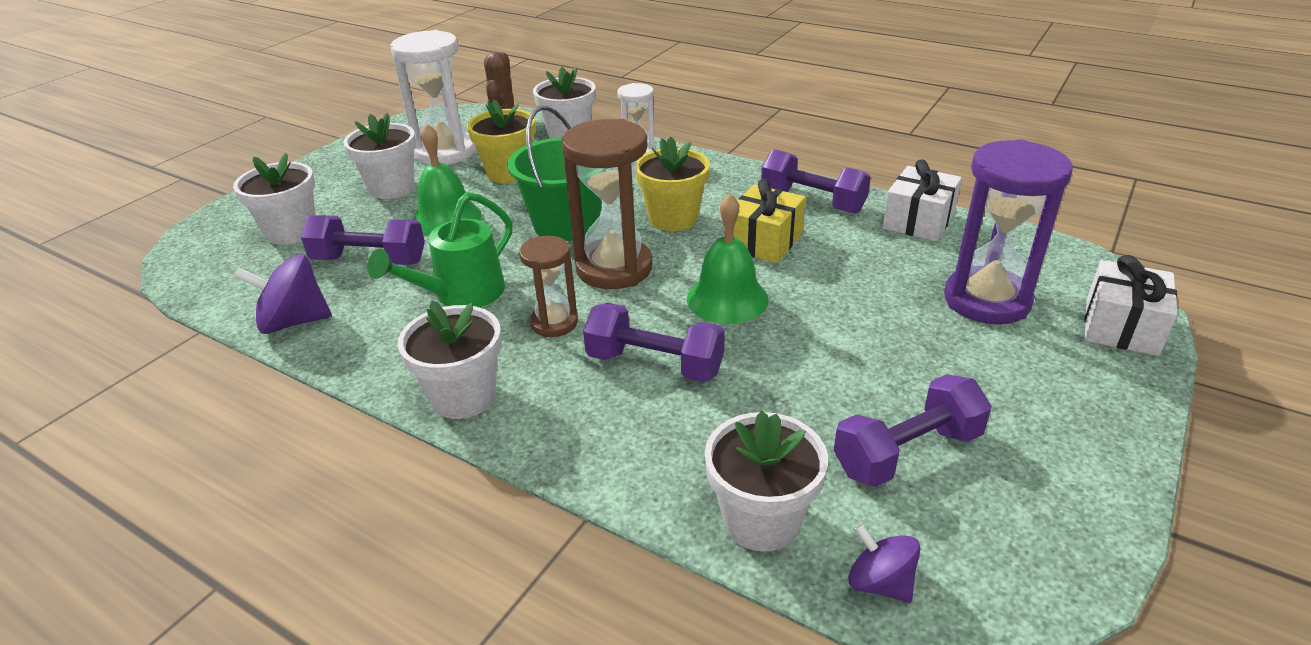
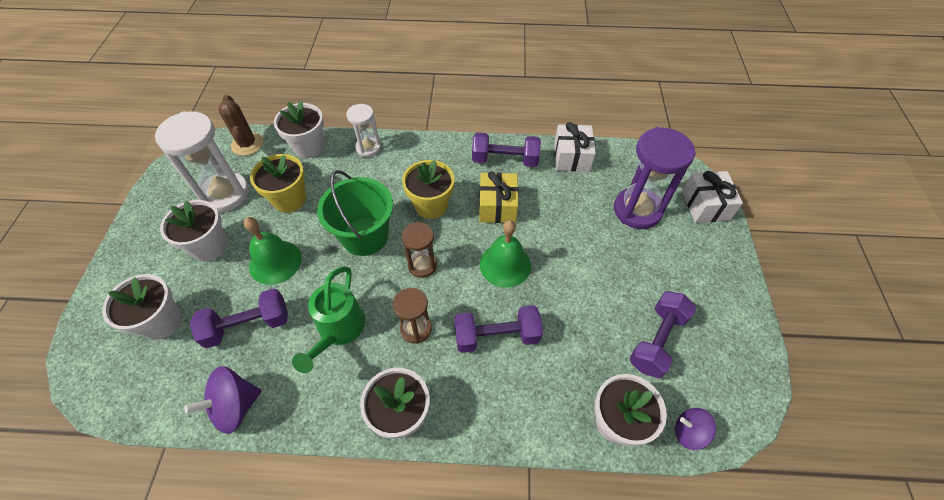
camera: 30 degrees left, 20 degrees up
brown hourglass [562,119,653,289] -> brown hourglass [402,222,437,278], size x0.57

